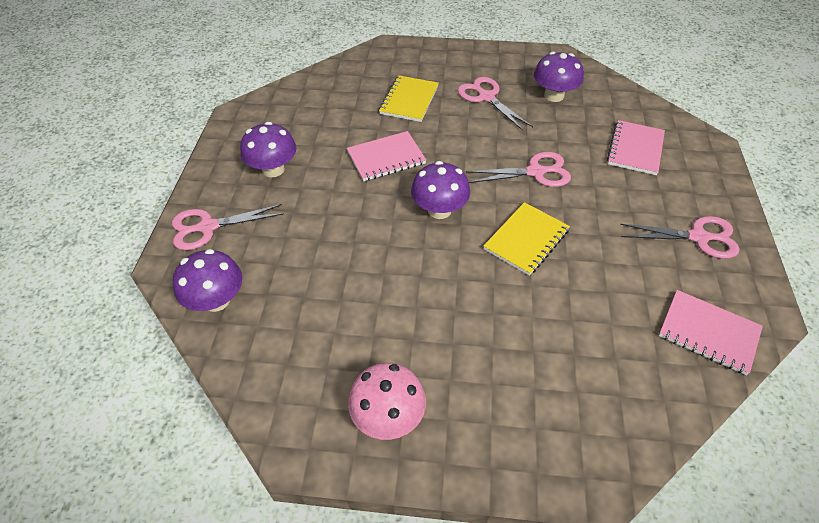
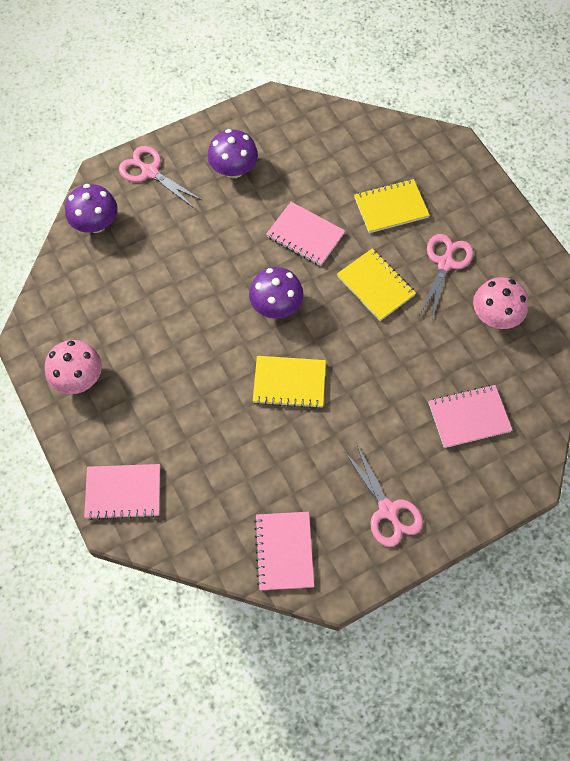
camera: 55 degrees right, 15 degrees up
pink scissors [466,152,571,187] -> none
purple mushroom [534,51,584,102] -> pink mushroom [473,277,529,329]
none -> pink notebook [84,464,160,520]
none -> yellow notebook [337,248,416,321]

